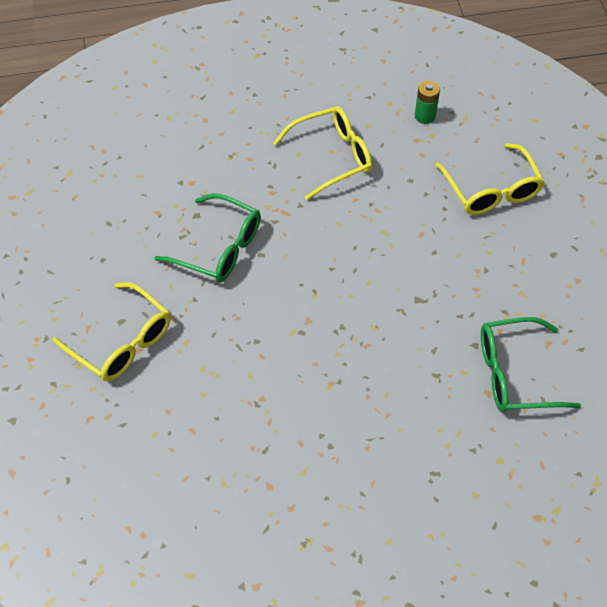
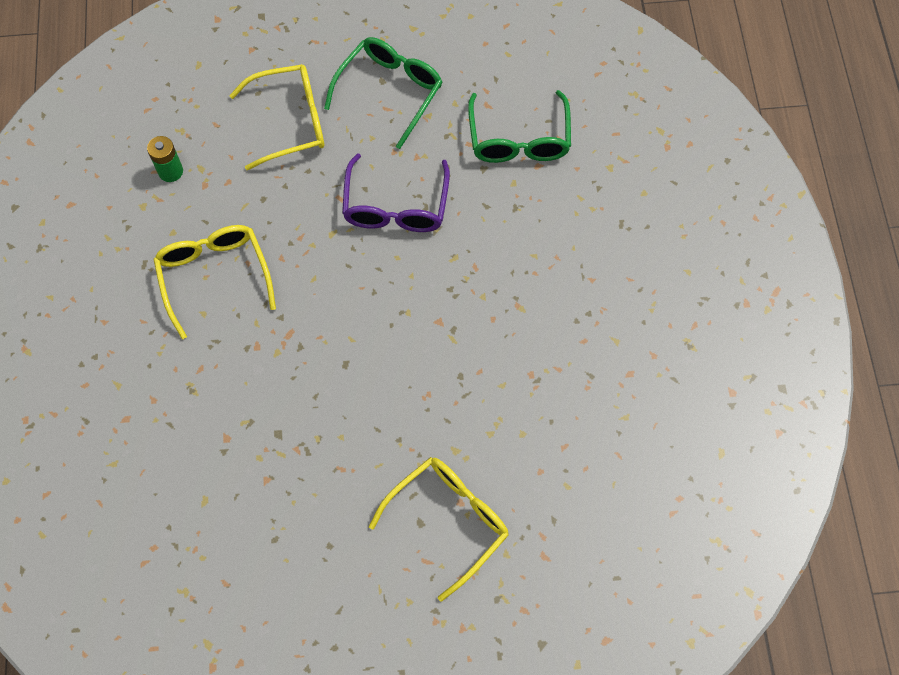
camera: 85 degrees left, 10 degrees up
green glasses [154,193,261,282] -> green glasses moved to [324,37,442,149]
none -> purple glasses [342,153,450,232]

